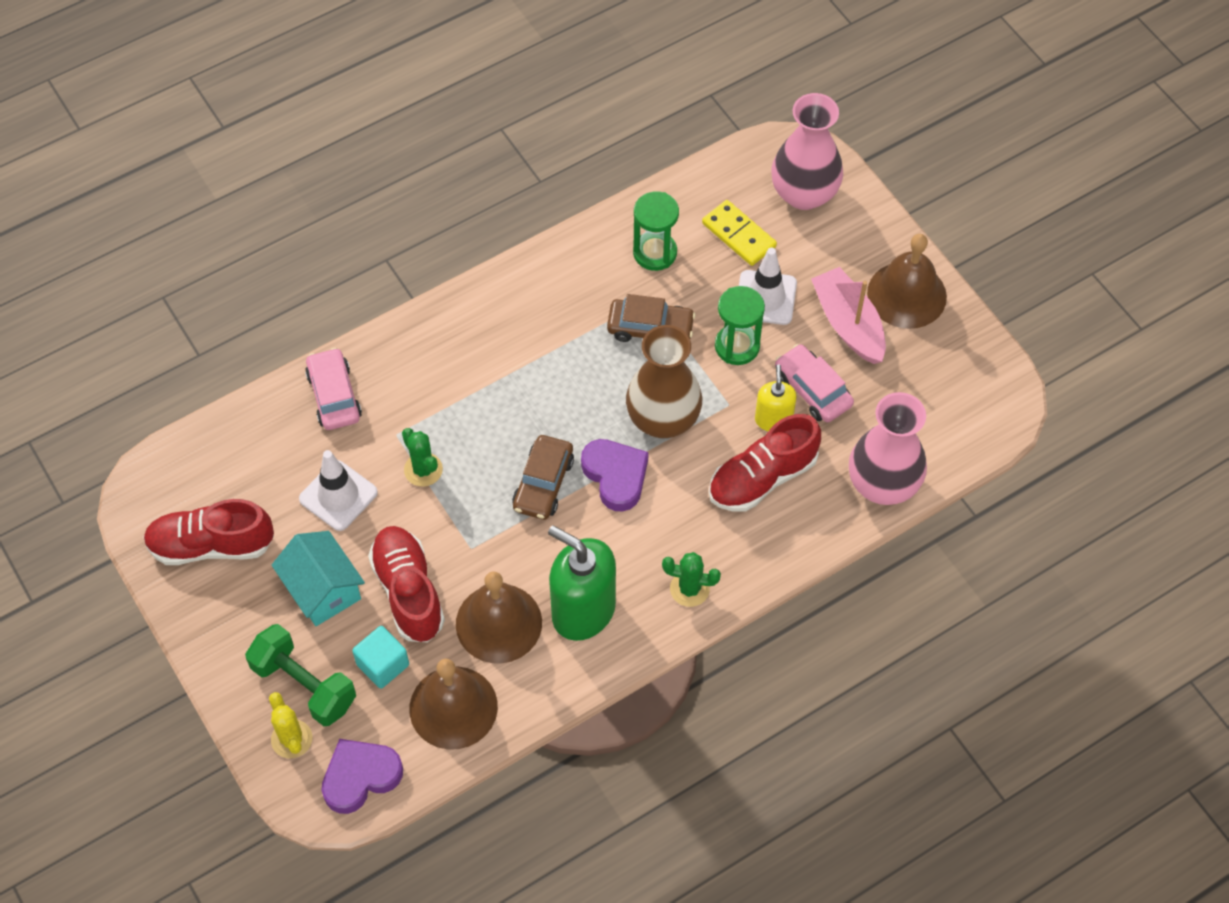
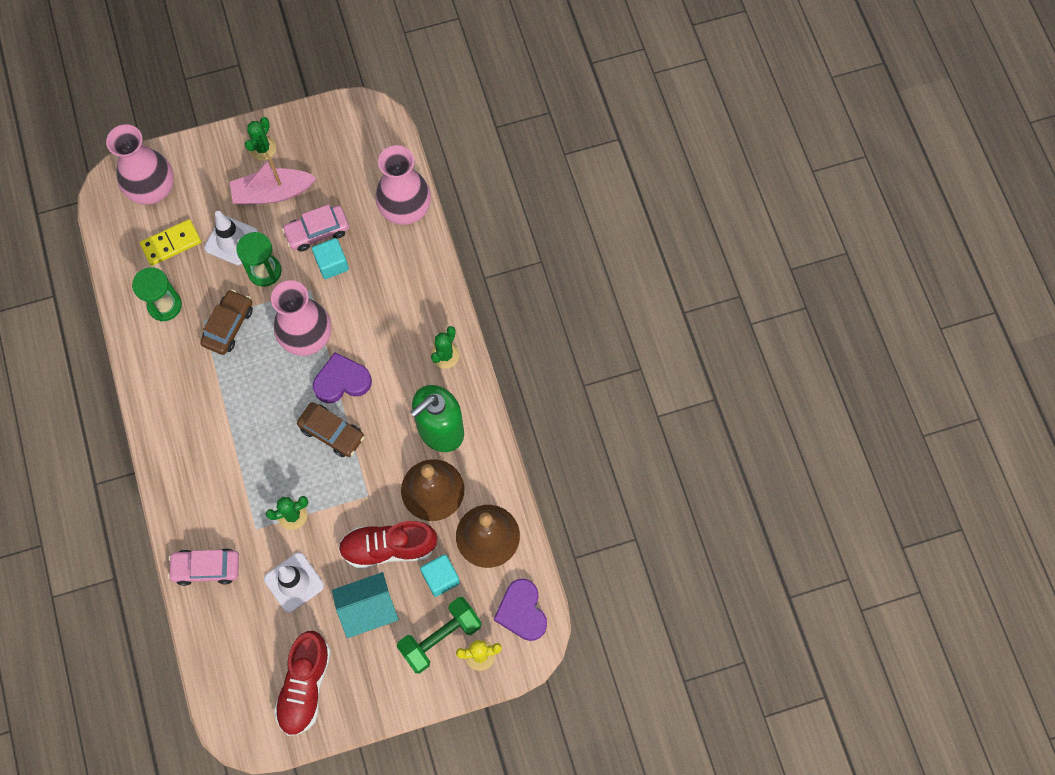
camera: 75 degrees left, 10 degrees up
brown vase [626,325,702,438] -> pink vase [271,280,331,356]
red shoe [709,414,821,512] -> none
yellow soap dispenser [755,364,797,431] -> turquoise cube [312,238,349,279]
brown bell [867,234,947,329] -> green cactus [244,117,276,160]

